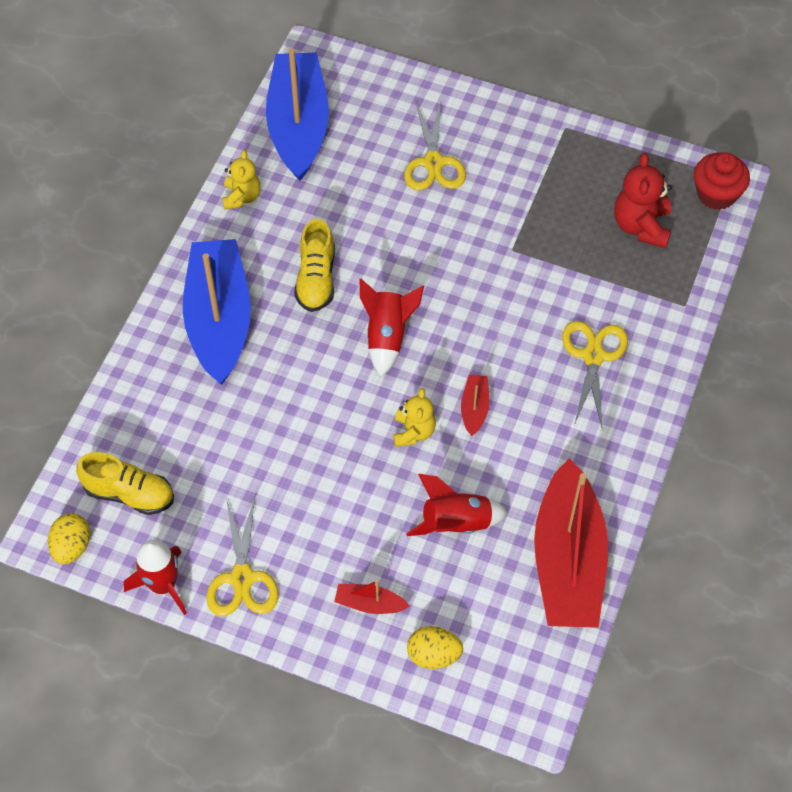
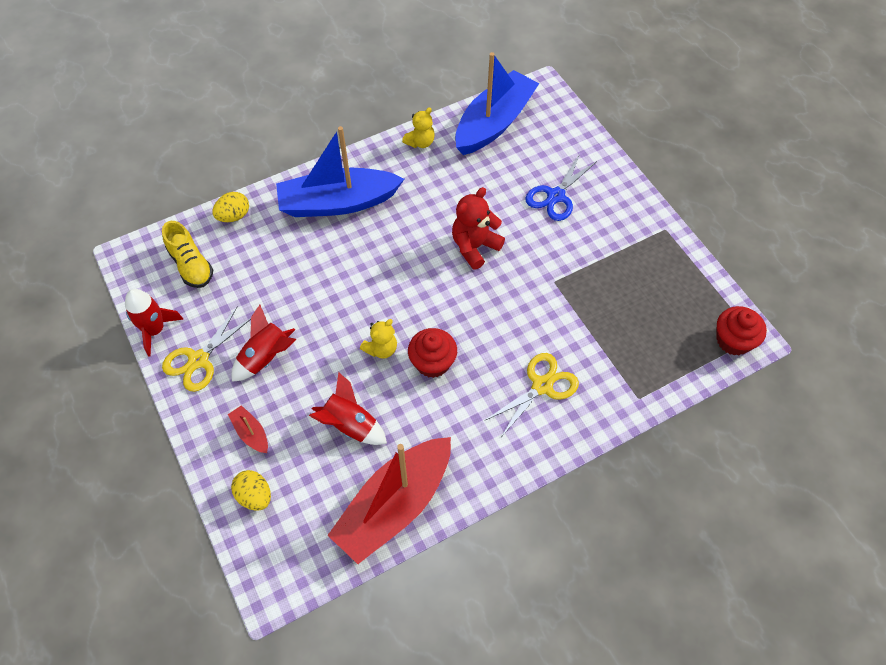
camera: 40 degrees right, 0 degrees up
yellow egg [48,513,91,564] -> yellow egg moved to [212,192,249,222]
blue boat [183,239,251,384] -> blue boat turned 135 degrees counterclockwise [276,126,404,217]
yellow shoe [294,219,335,312] -> none
red rocket [360,279,424,377] -> red rocket moved to [232,305,296,382]
yellow scissors [404,101,466,190] -> blue scissors [525,154,597,221]
red boat [461,374,489,436] -> red cupcake [408,328,457,378]
red teddy bear [614,153,672,248] -> red teddy bear moved to [452,187,505,270]

